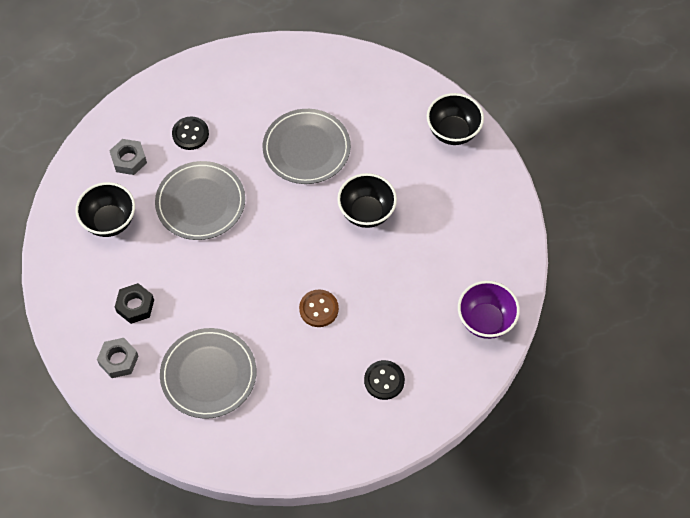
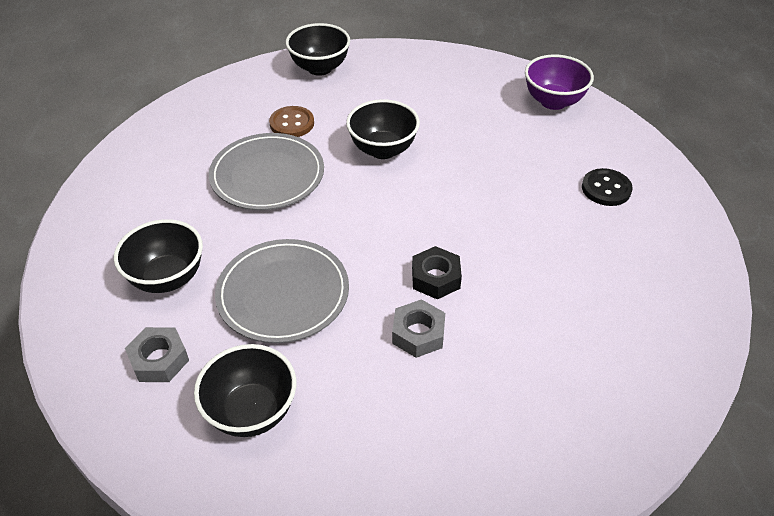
camera: 70 degrees left, 15 degrees down
grey nut [97,338,139,378] -> grey nut moved to [392,299,445,358]
black nut [115,283,154,324] -> black nut moved to [412,246,462,299]
grey plate [160,328,256,419] -> none
black button [172,117,209,150] -> black bowl [114,219,203,293]
brown button [299,289,339,327] -> brown button moved to [269,106,314,137]

